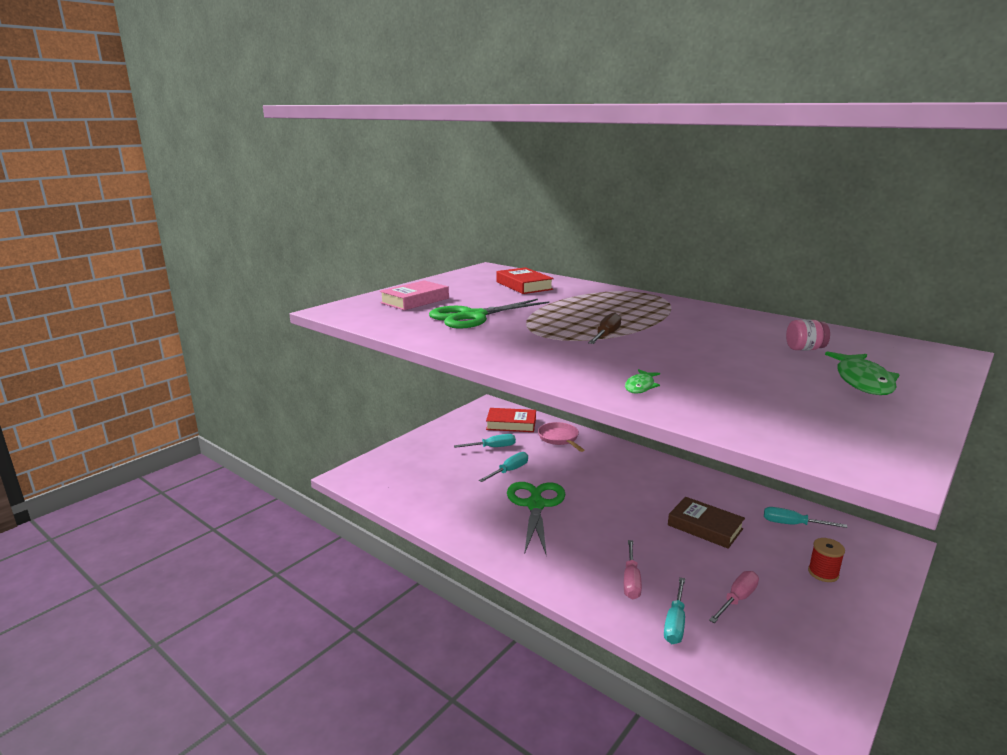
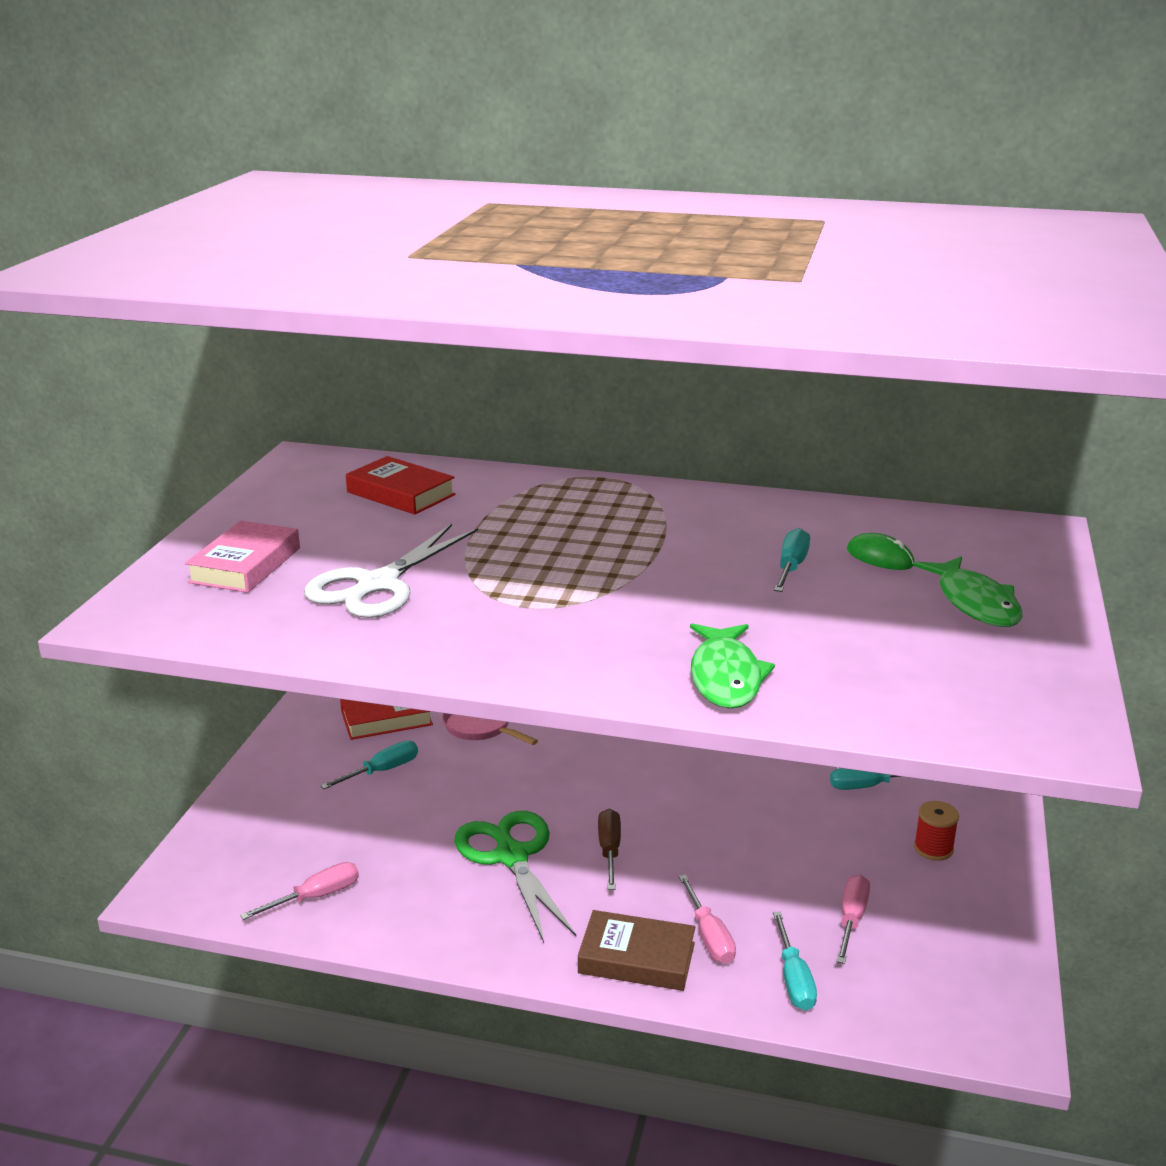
camera: 25 degrees left, 5 degrees up
green scissors [429,299,549,329] -> white scissors [304,524,478,618]
turquoise screwdriver [479,452,528,482] -> turquoise screwdriver moved to [774,528,810,592]
brown screwdriver [588,312,621,344] -> brown screwdriver moved to [598,809,621,890]
green fish [625,369,660,394] -> green fish [690,623,775,709], size x1.84
brown book [668,497,745,549] -> brown book moved to [578,910,695,991]
pink jar [786,320,830,350] -> green mouse [847,533,914,570]
none -> pink screwdriver [240,862,359,920]

